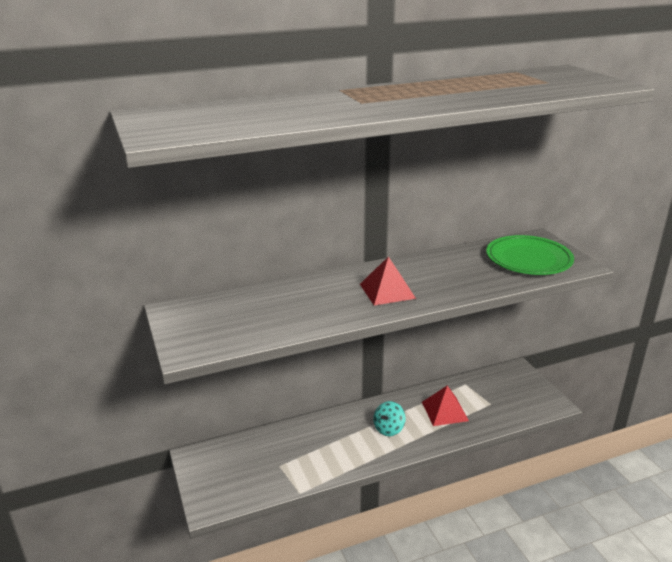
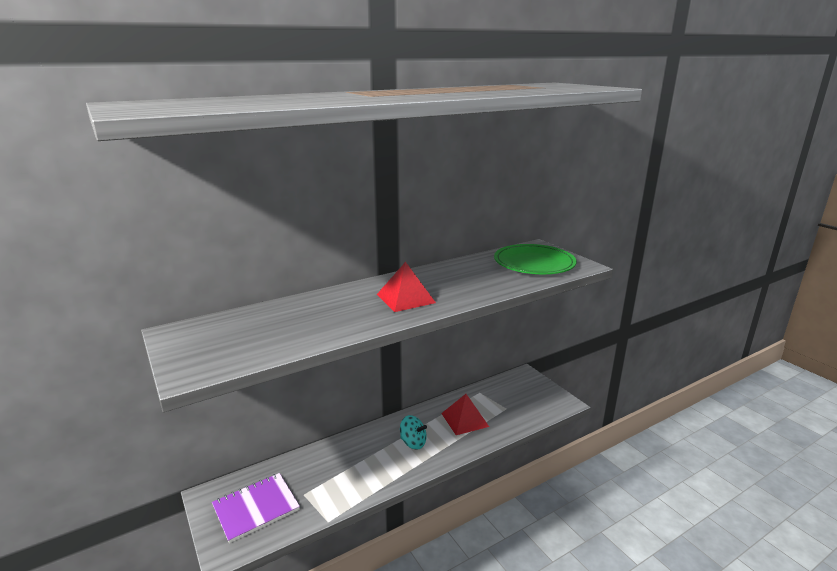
camera: 10 degrees left, 5 degrees down
turquoise spinning top [373,401,406,436] -> turquoise spinning top turned 90 degrees counterclockwise [400,415,427,450]
none -> purple notebook [212,473,300,543]

